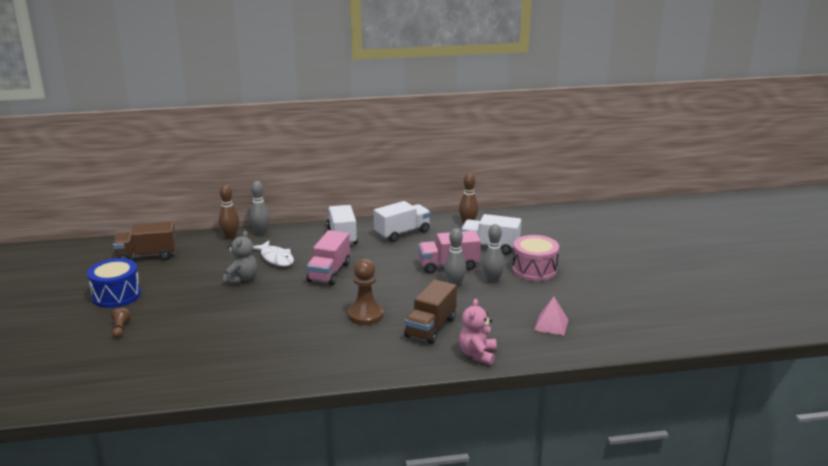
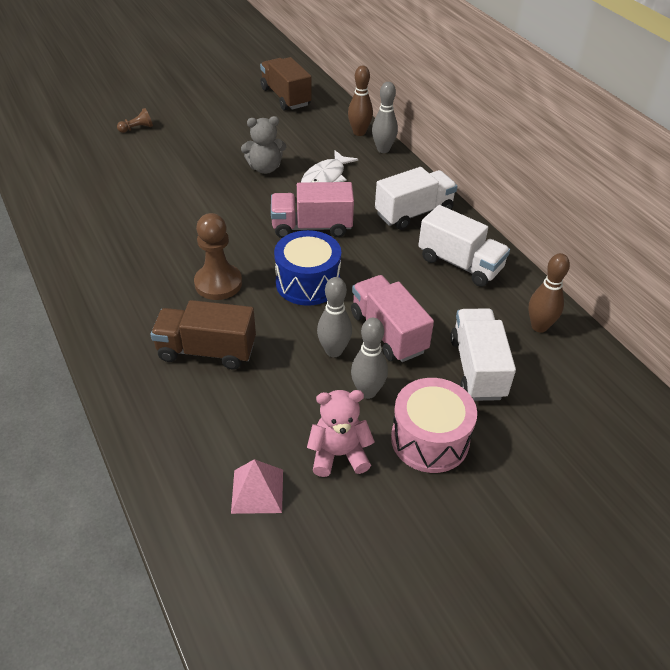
camera: 70 degrees right, 20 degrees up
blue drum [87,258,141,308] -> blue drum moved to [274,230,341,306]
pink teddy bear [459,299,497,365] -> pink teddy bear moved to [307,390,375,477]

